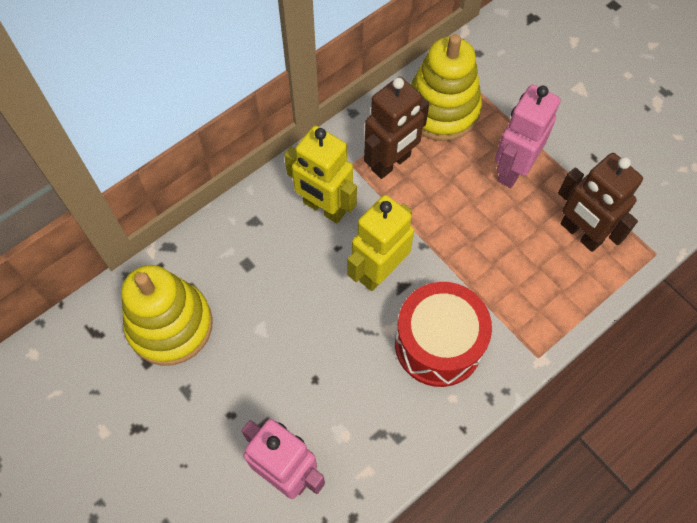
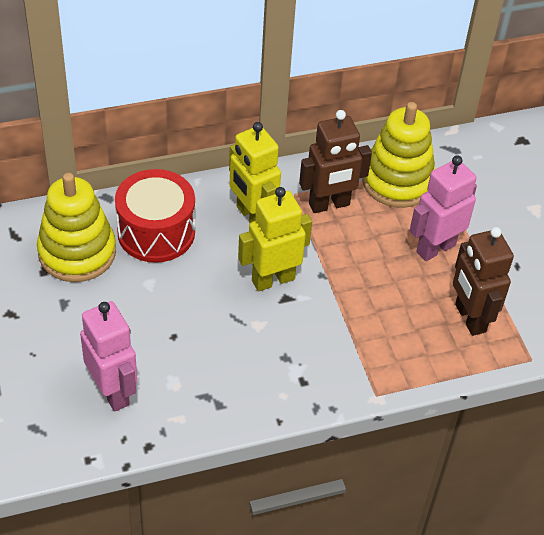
camera: 20 degrees right, 15 degrees down
red drum [395,282,492,387] -> red drum moved to [115,169,195,263]

